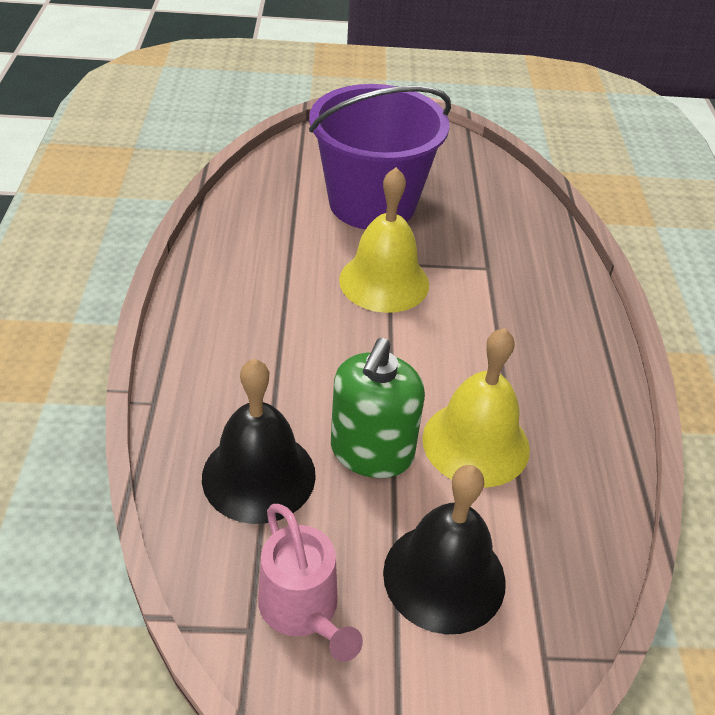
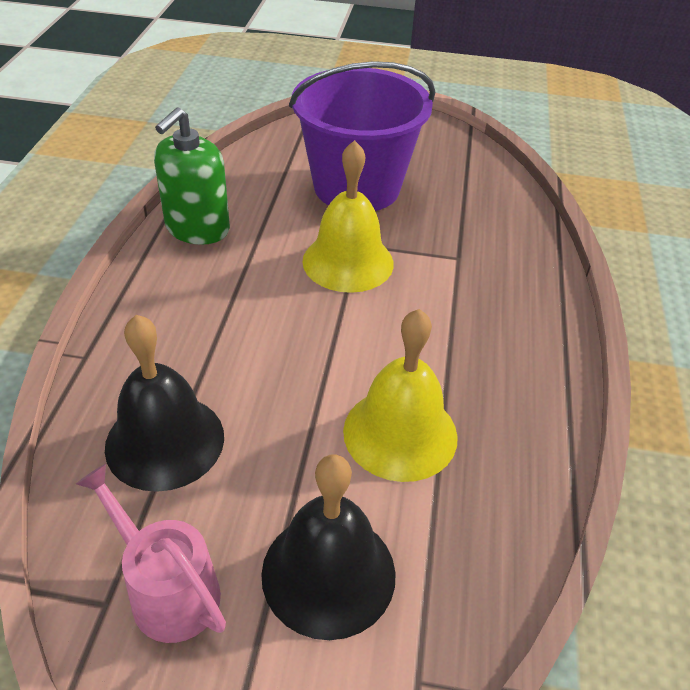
camera: 10 degrees right, 0 degrees up
pink watering can [258,504,363,662] -> pink watering can turned 150 degrees clockwise [76,464,226,643]
green soap dispenser [331,338,425,478] -> green soap dispenser moved to [154,107,230,245]

